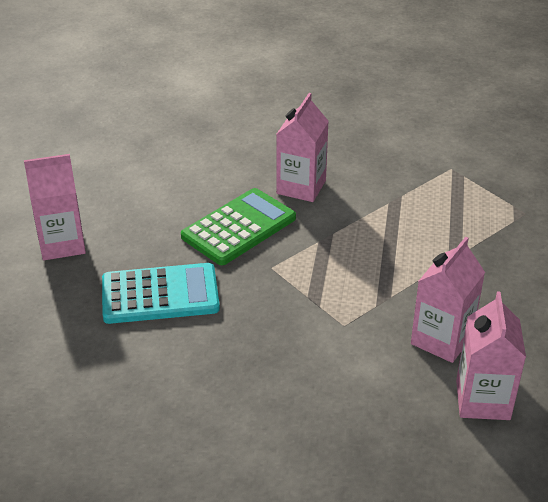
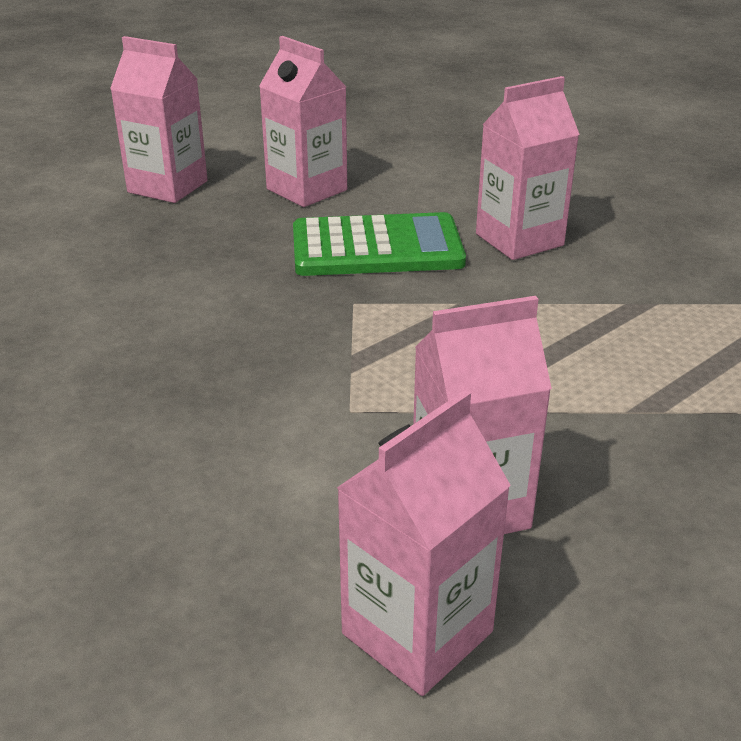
camera: 40 degrees right, 5 degrees down
turquoise calculator [102,263,220,324] -> none
none -> pink carton [259,36,347,207]

